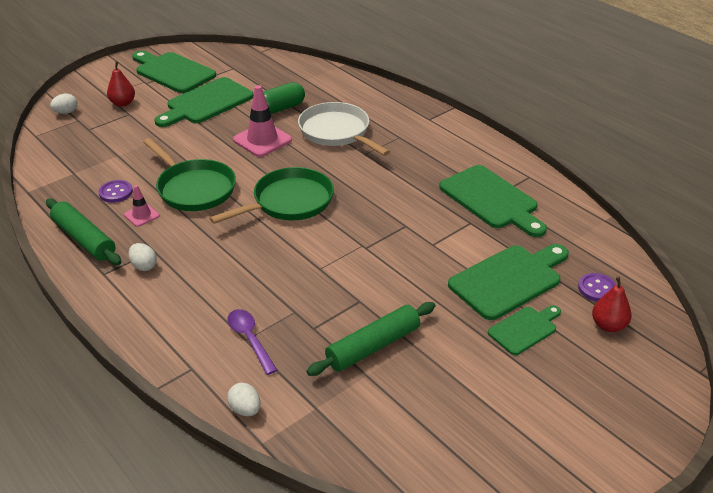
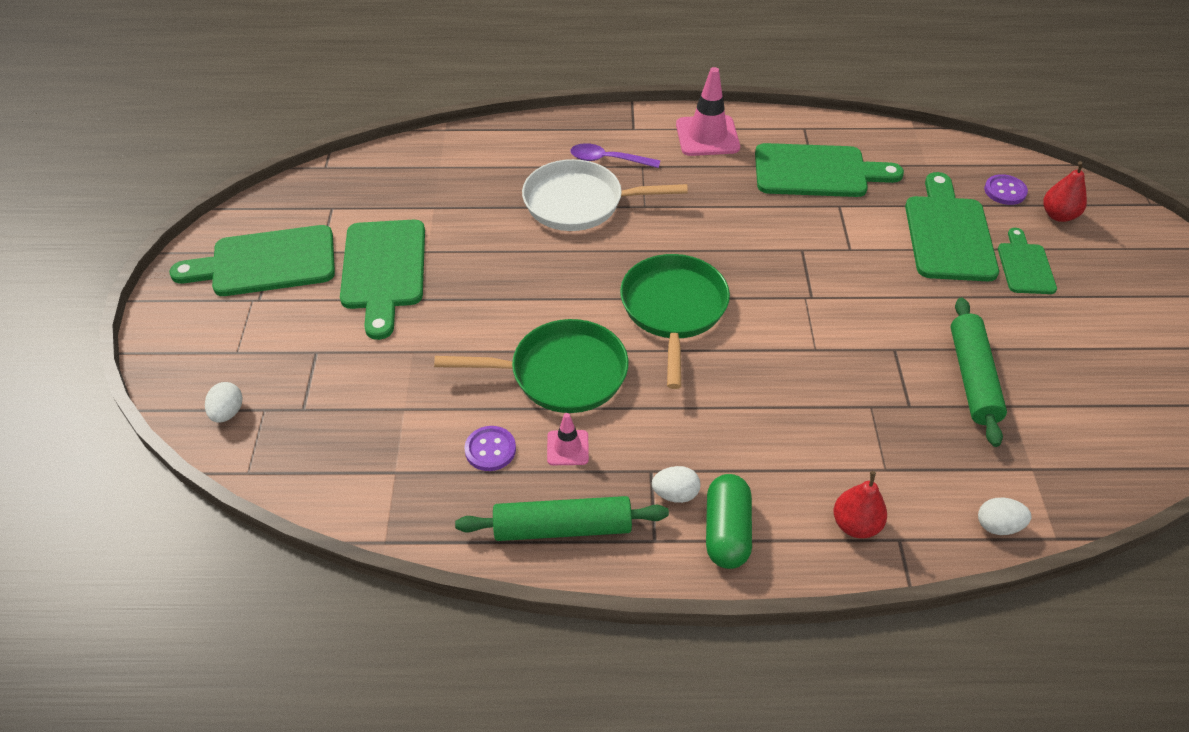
camera: 50 degrees left, 10 degrees up
red pear [107,61,135,107] -> red pear moved to [834,471,887,538]
purple spoon [227,309,277,375] -> purple spoon moved to [570,143,660,168]
pink traffic cone [233,85,292,157] -> pink traffic cone moved to [676,67,740,156]
green capsule [263,82,305,114] -> green capsule moved to [706,474,752,569]

